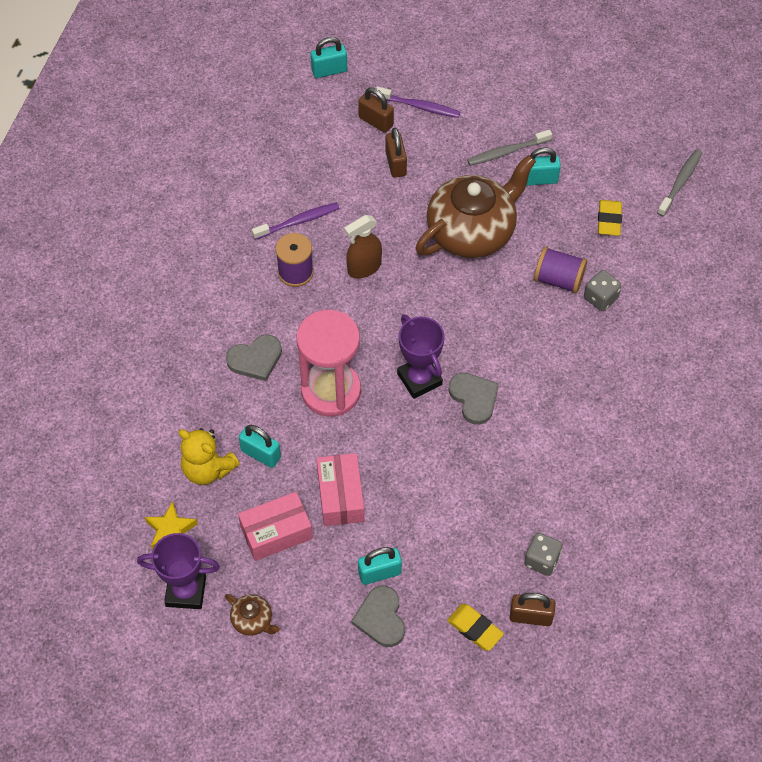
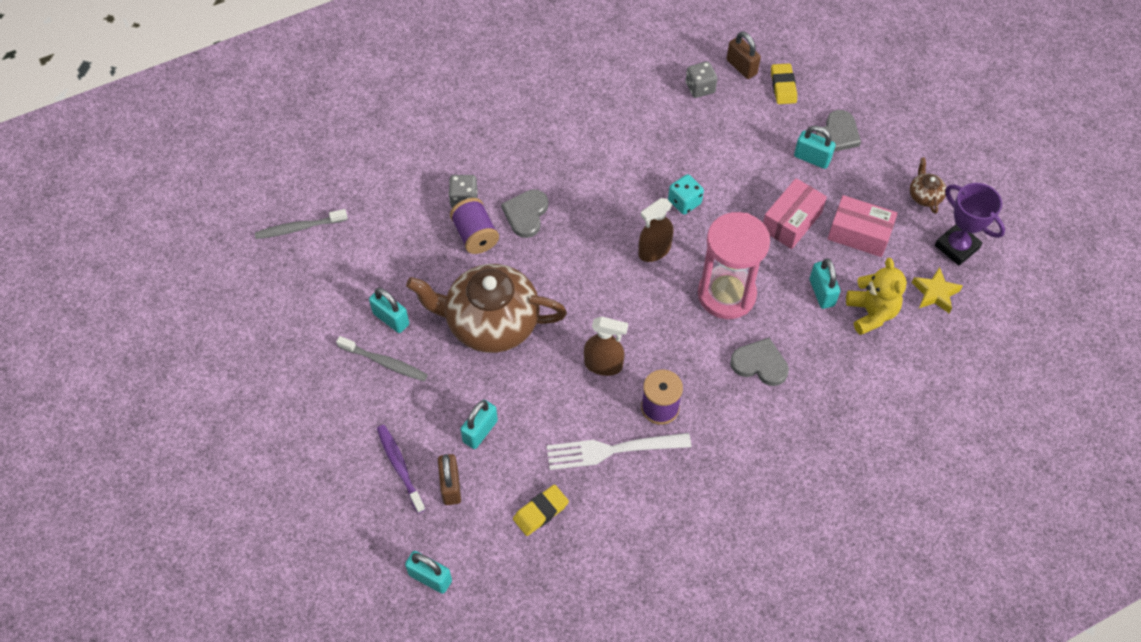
camera: 135 degrees left, 0 degrees up
purple toothbrush [252,202,340,240] -> white fork [547,433,691,470]
brown padlock [386,128,407,178] -> turquoise padlock [460,400,498,449]
purple trophy [397,314,445,399] -> brown spray bottle [638,198,673,262]
grey heart [448,373,499,425] -> grey heart moved to [501,189,548,238]
yellow eraser [598,200,622,236] -> yellow eraser moved to [513,484,569,536]
none -> turquoise dice [668,174,704,215]

